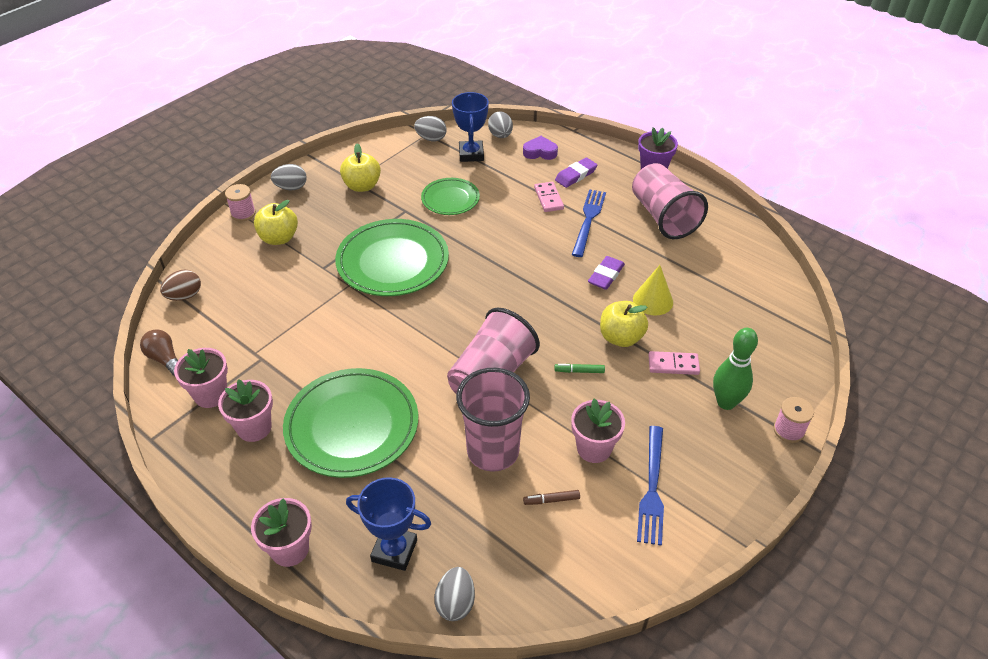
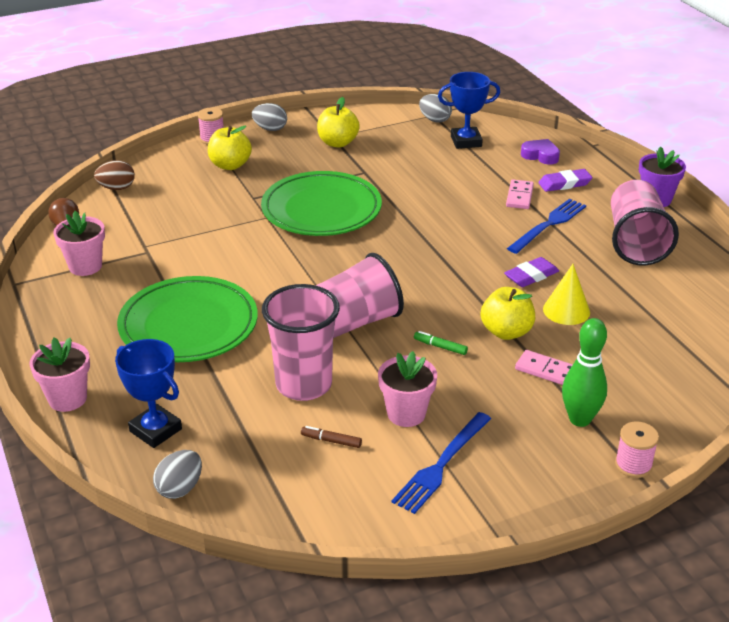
camera: 25 degrees right, 10 degrees down
pink flower pot [218,379,273,442] -> none
green plate [421,178,480,215] -> none
blue trophy [452,92,489,162] -> blue trophy turned 60 degrees clockwise [438,72,500,149]
grey egg [488,112,513,138] -> none

